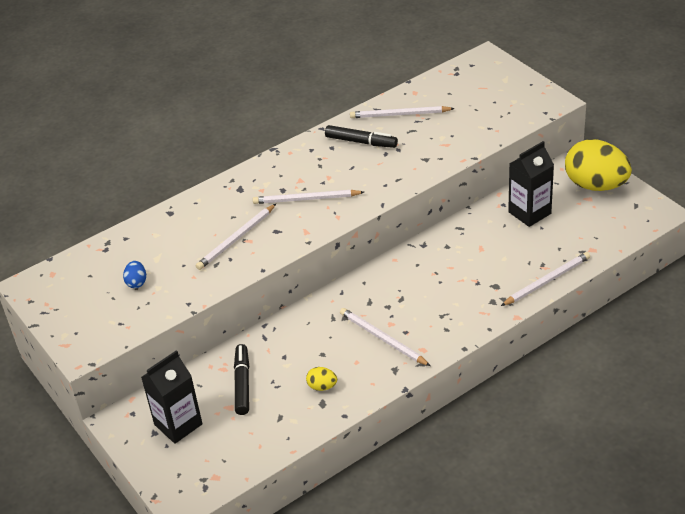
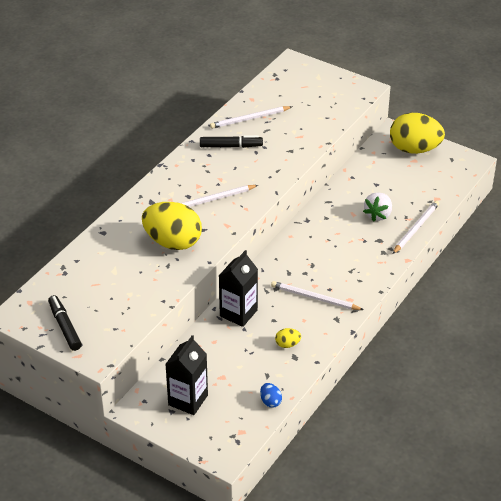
camera: 25 degrees left, 0 degrees up
blue egg [123,261,146,288] -> blue egg moved to [260,383,282,408]
white pencil [196,204,276,270] -> yellow egg [142,202,202,250]
black marker [234,344,249,415] -> black marker moved to [48,295,82,351]
black carton [508,141,554,227] -> black carton moved to [219,250,258,327]
none -> white strawberry [363,192,392,222]

